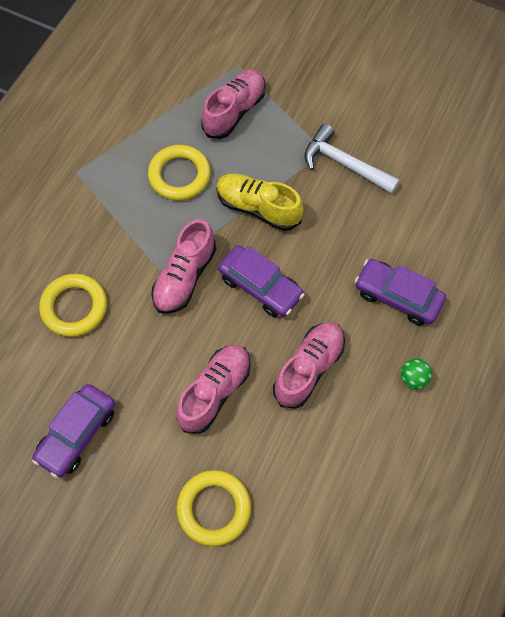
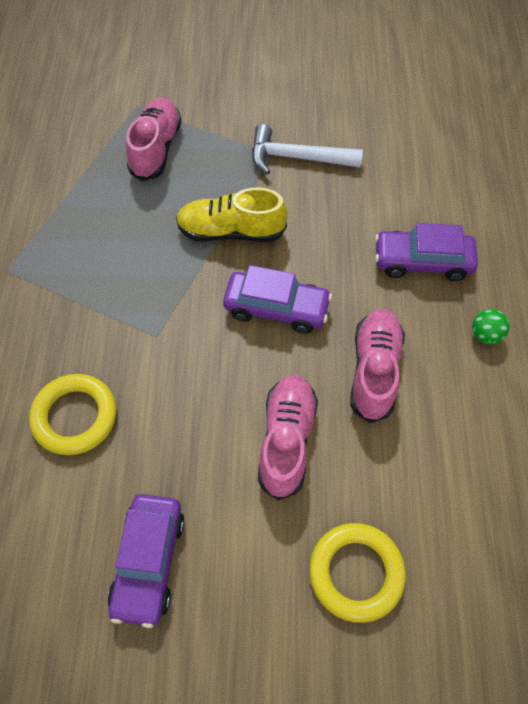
camera: 25 degrees left, 5 degrees down
yellow ring [148,145,211,201] -> none
pink shoe [152,219,216,314] -> none

